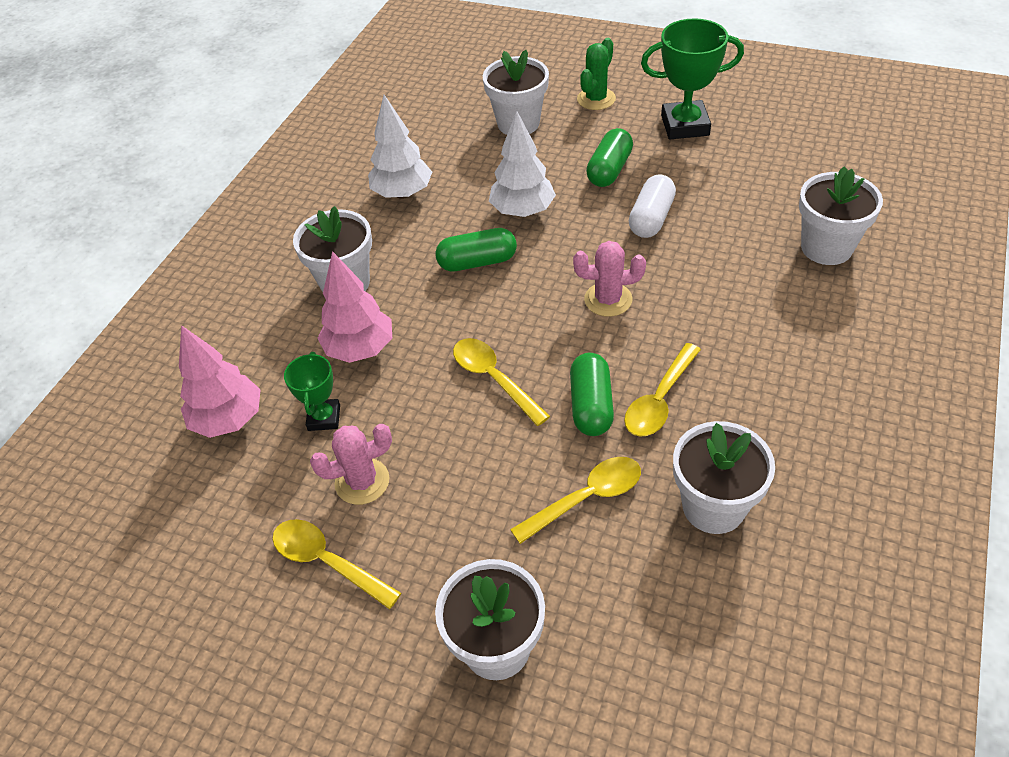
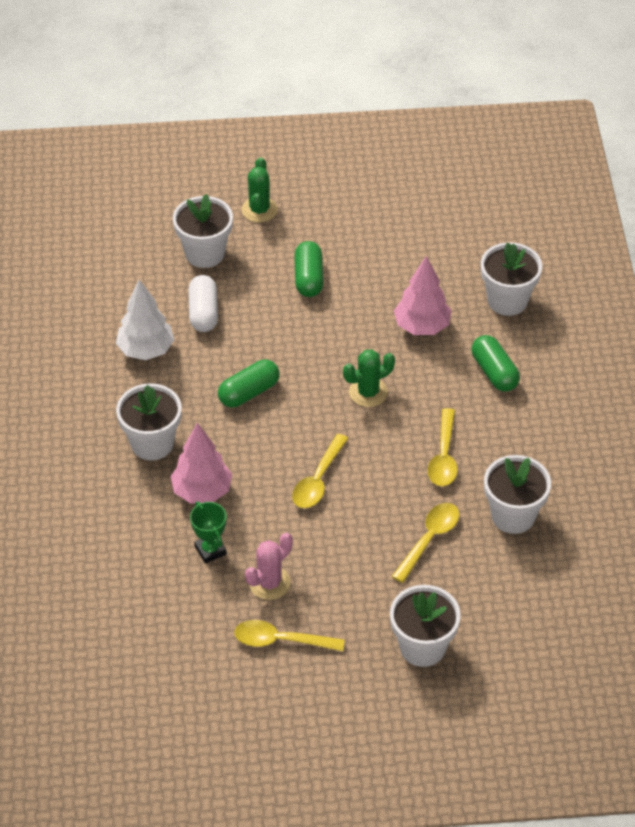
camera: 30 degrees left, 0 degrees up
pink tree [179,325,261,438] -> pink tree moved to [394,256,451,335]
yellow spoon [453,338,550,426] -> yellow spoon turned 90 degrees counterclockwise [292,434,349,508]
white tree [489,110,556,217] -> none
green capsule [570,353,614,436] -> green capsule moved to [472,335,520,391]
pink cactus [573,241,646,317] -> green cactus [343,349,395,407]
white capsule [629,174,676,238] -> white capsule moved to [188,275,218,332]
green trophy [641,18,744,139] -> none

